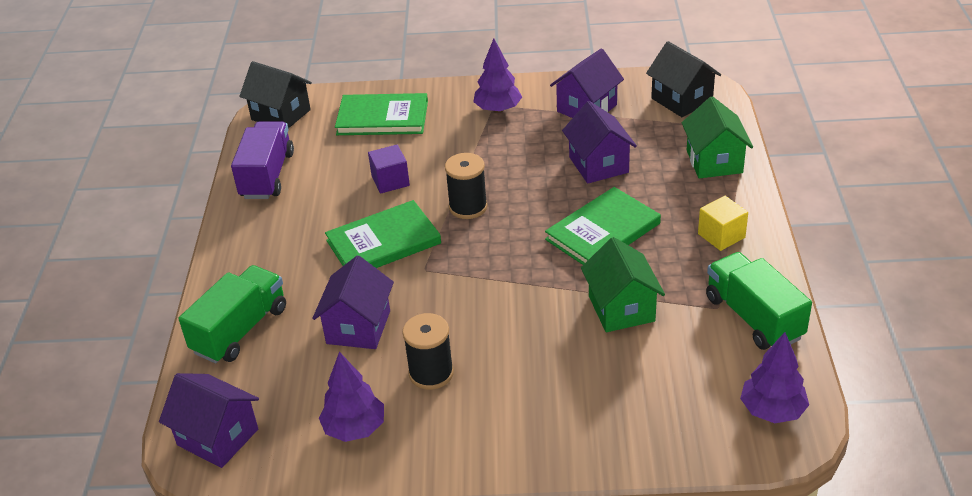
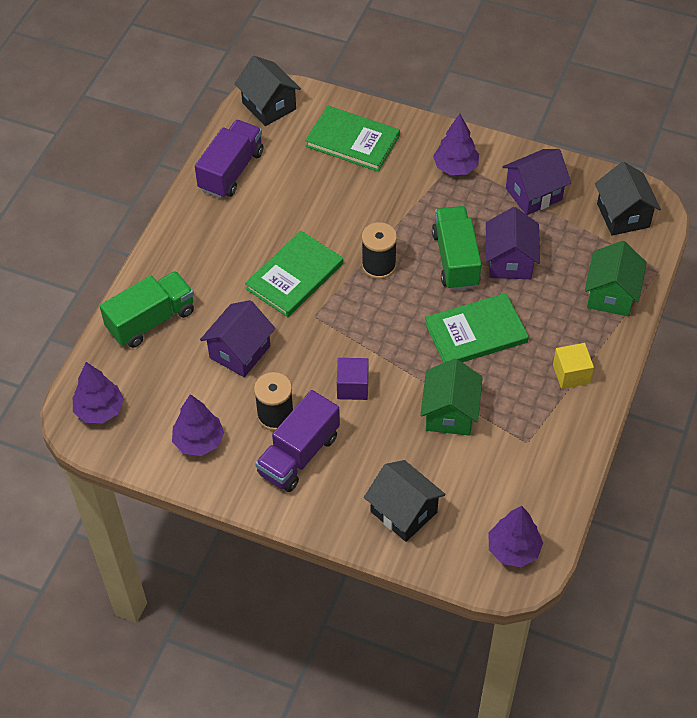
camera: 20 degrees right, 15 degrees up
purple house [159,373,259,468] -> purple tree [73,362,124,423]
green book [325,200,441,268] -> green book turned 45 degrees counterclockwise [245,231,343,317]
purple cube [368,145,410,194] -> purple cube moved to [337,358,368,400]
green truck [706,252,812,350] -> green truck moved to [432,206,482,290]
none -> purple truck [255,390,340,492]
none -> black house [364,460,446,542]

